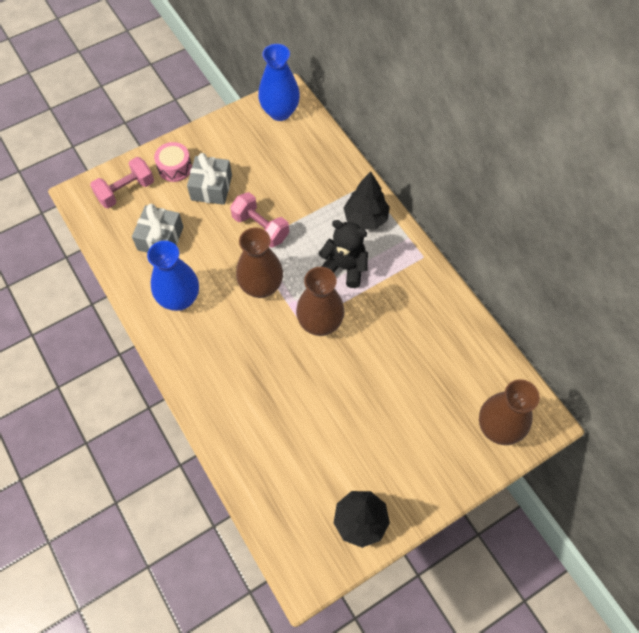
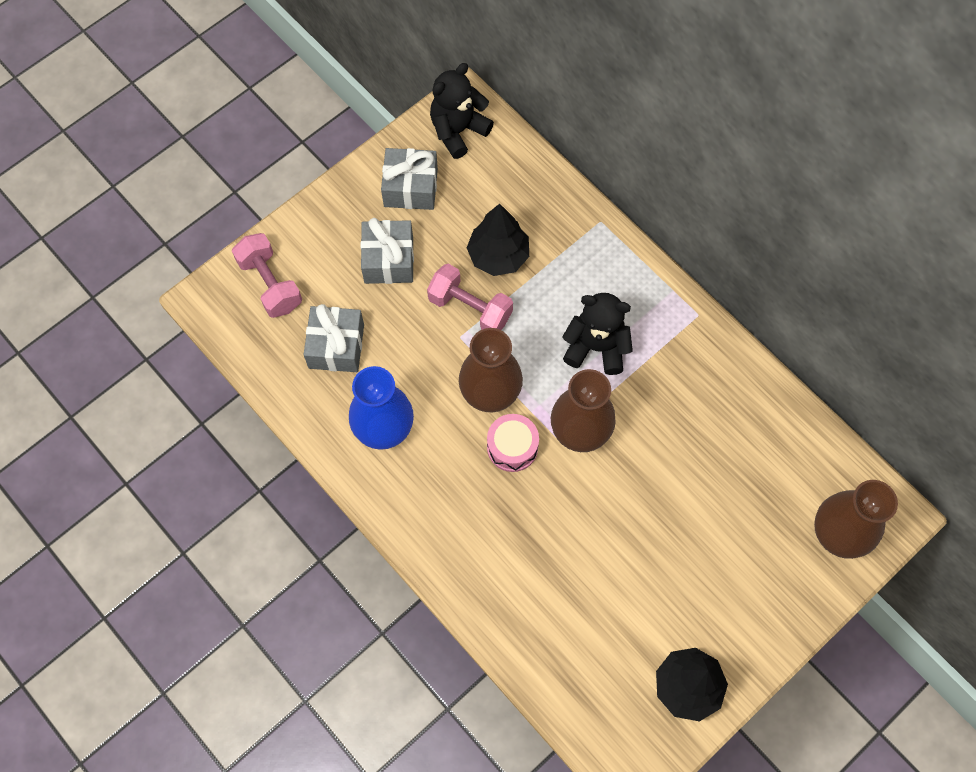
camera: 10 degrees left, 5 degrees up
pink dumbbell [90,157,154,208] -> pink dumbbell turned 75 degrees counterclockwise [232,233,302,318]
pink drum [154,142,192,182] -> pink drum moved to [487,414,539,472]
blue vase [258,44,300,121] -> black teddy bear [430,63,494,159]
black tree [344,171,390,230] -> black tree moved to [467,204,529,276]
none -> grey gift [381,148,438,210]

